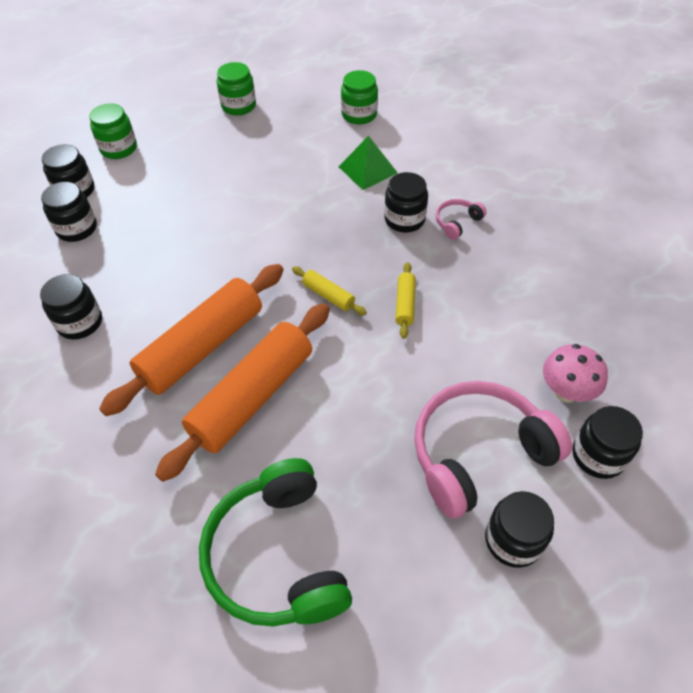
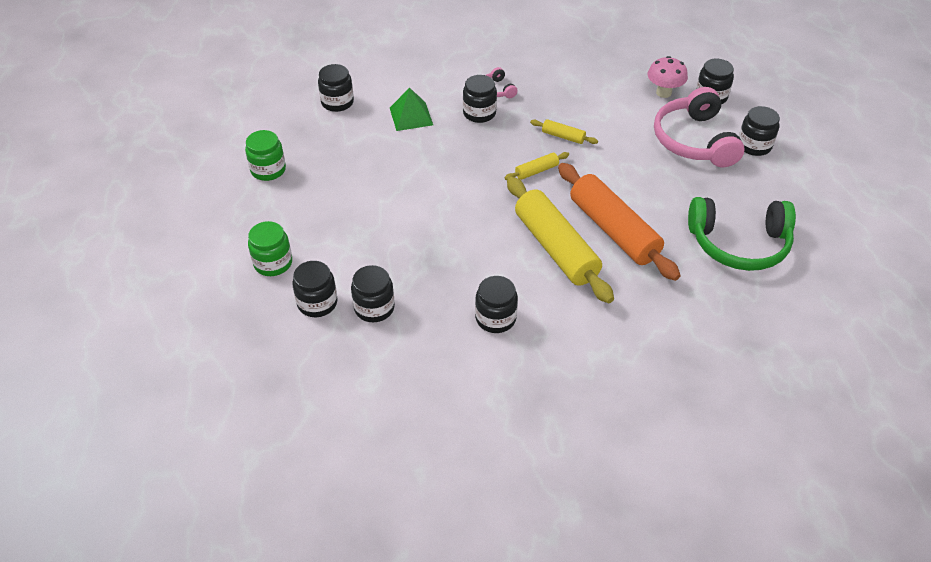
camera: 70 degrees left, 5 degrees down
orange rolling pin [99,264,284,416] -> yellow rolling pin [507,177,614,303]
green jar [341,70,378,125] -> black jar [318,64,354,112]

